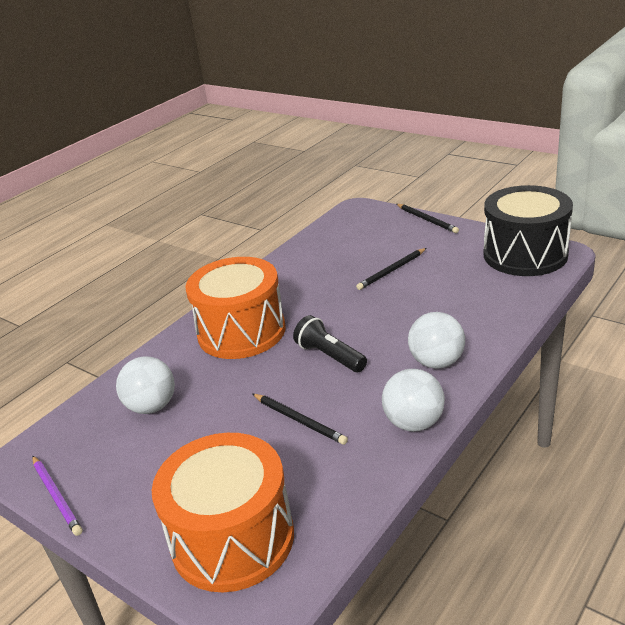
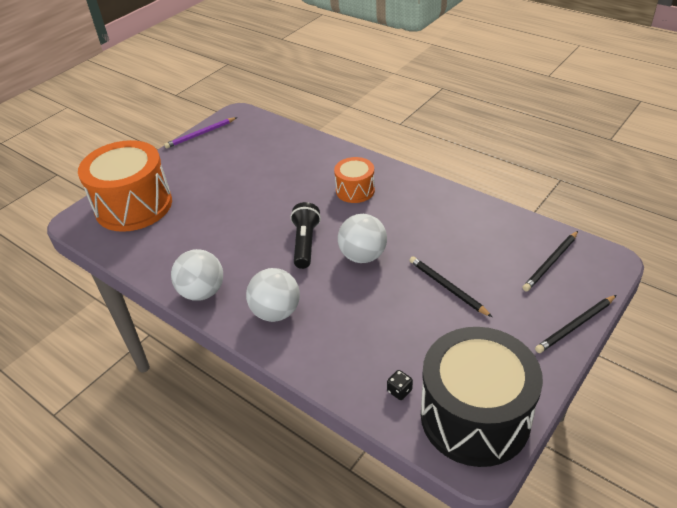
camera: 90 degrees right, 10 degrees up
white ball [116,356,175,414] -> white ball moved to [338,214,387,263]
orange drum [185,257,286,359] -> orange drum [334,157,375,203], size x0.51
black pencil [253,394,348,445] -> black pencil moved to [522,231,578,292]
black flashlight [293,315,367,372] -> black flashlight turned 45 degrees counterclockwise [290,202,321,269]
none -> black dice [387,370,413,400]

